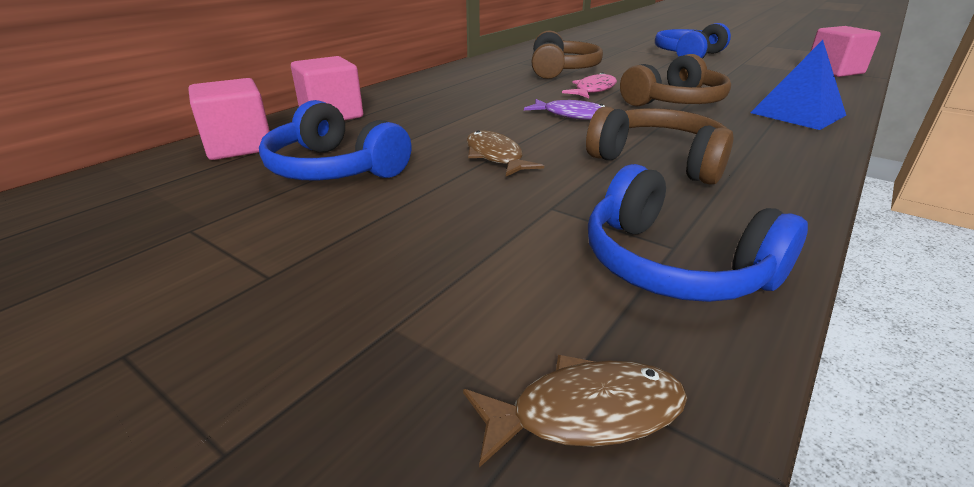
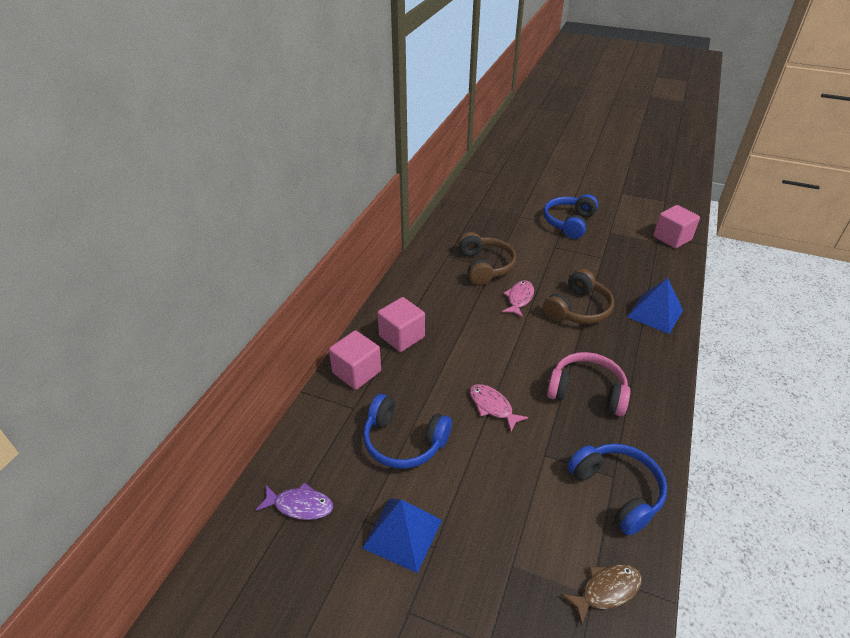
camera: 15 degrees left, 10 degrees up
pink cube [189,78,270,160] -> pink cube moved to [377,297,425,352]
brown fish [467,130,544,176] -> pink fish [470,384,528,431]
purple fish [524,99,605,120] -> purple fish moved to [255,482,333,520]
brown headphones [586,106,733,185] -> pink headphones [547,352,631,416]
blue headphones [588,164,808,302] -> blue headphones turned 150 degrees counterclockwise [567,443,667,535]
none -> blue pyramid [362,498,442,573]

